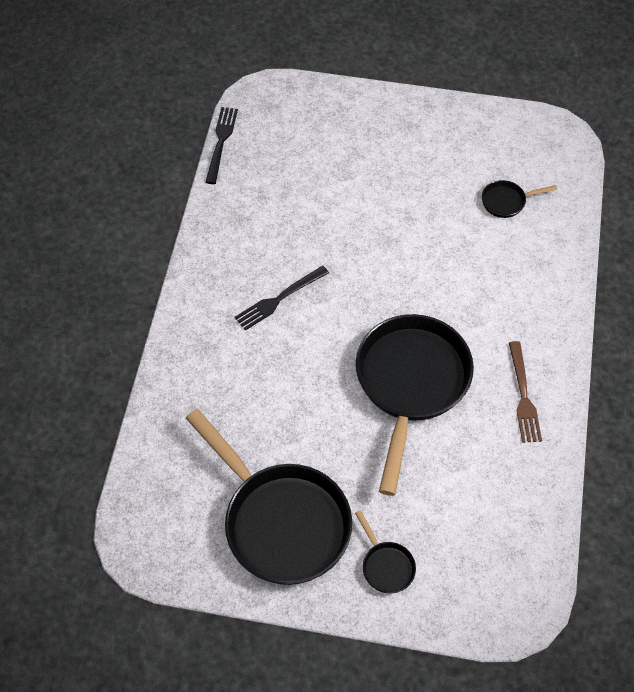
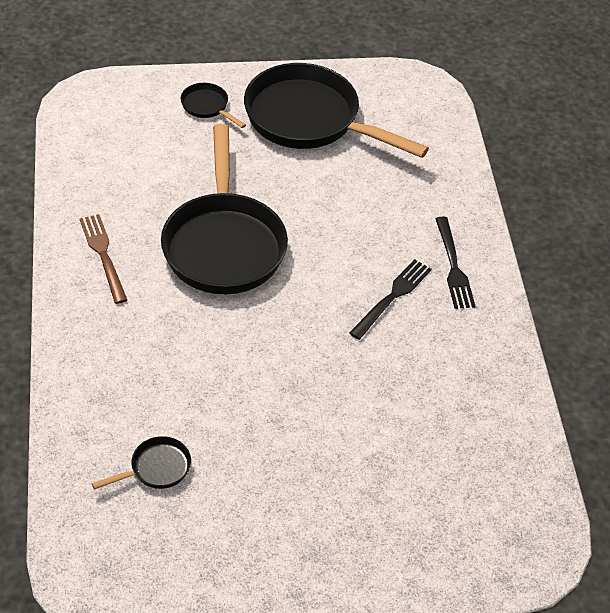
camera: 160 degrees right, 10 degrees down
black fork [205,107,238,184] -> black fork moved to [435,216,475,309]

